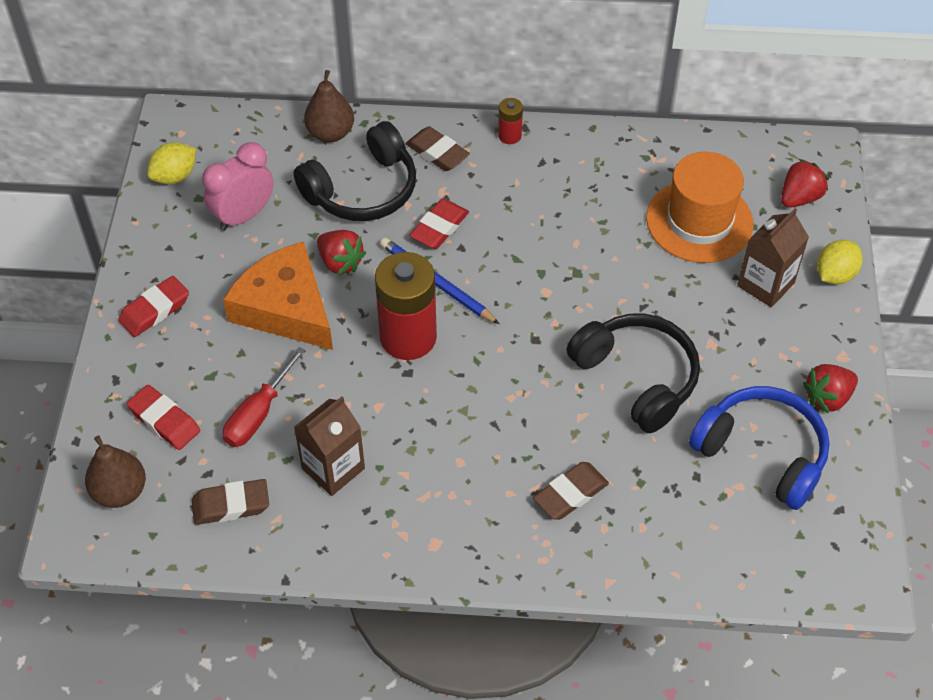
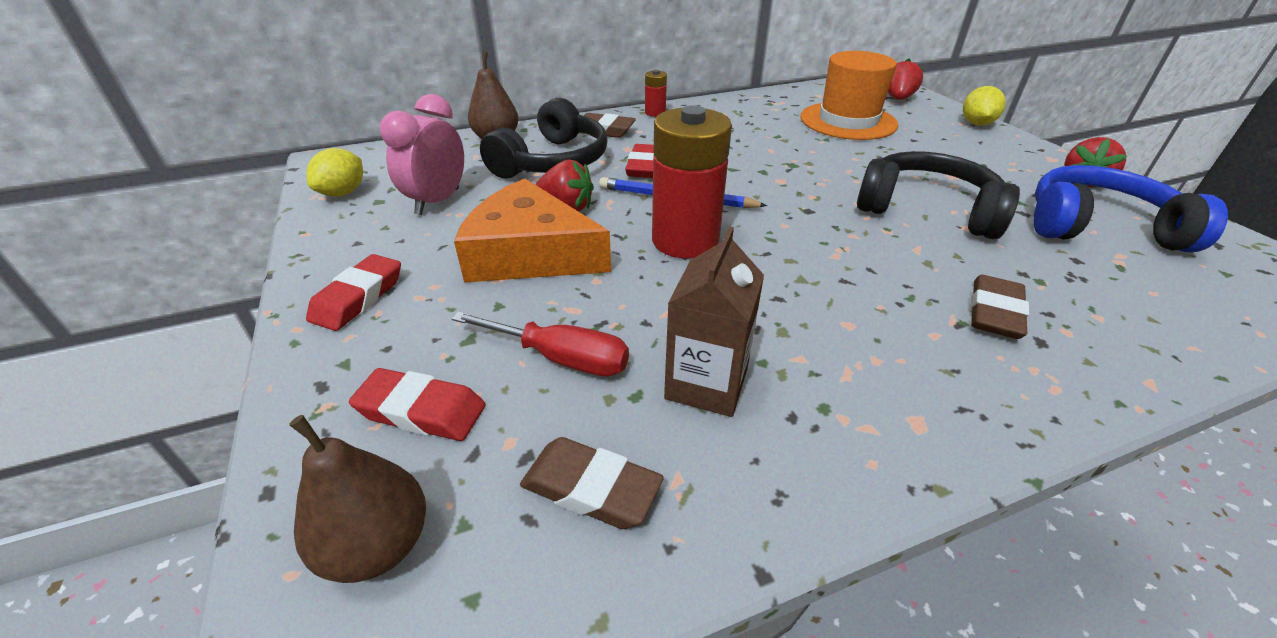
camera: 25 degrees left, 15 degrees down
brown eraser [192,479,269,525] -> brown eraser turned 60 degrees clockwise [520,437,664,529]
red screwdriver [223,347,306,447] -> red screwdriver turned 75 degrees counterclockwise [451,312,629,376]
brown carton [737,208,809,308] -> none

